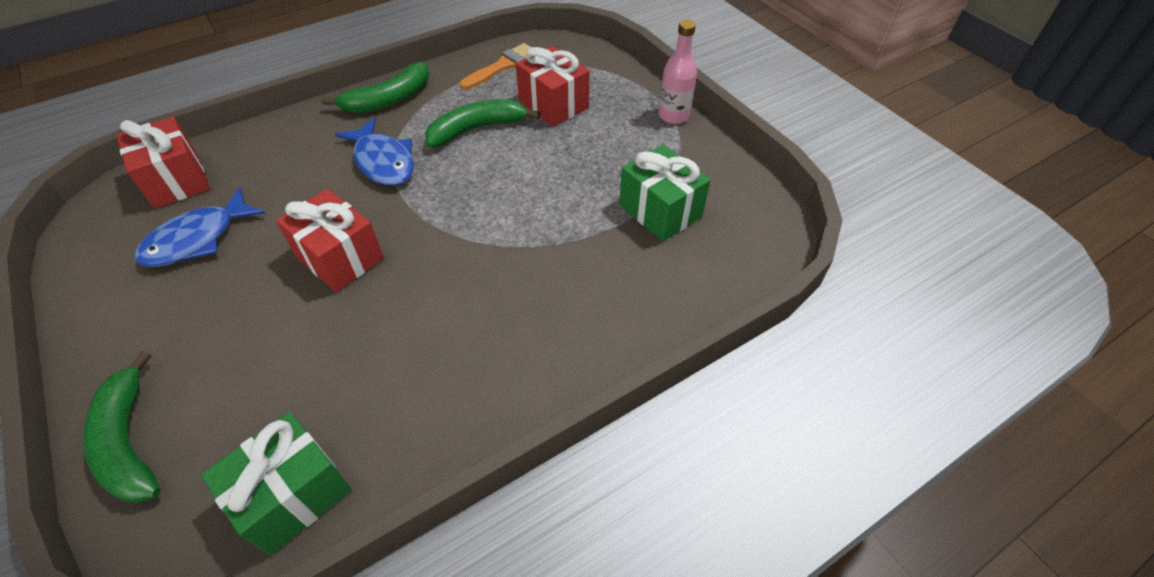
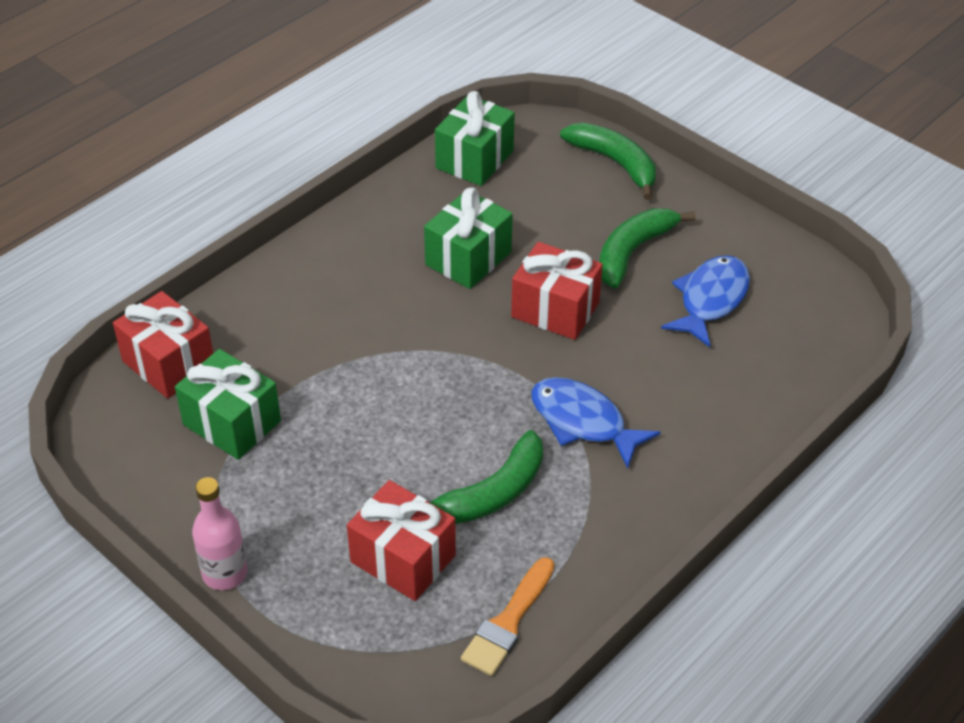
camera: 165 degrees right, 5 degrees down
red gift [117,117,210,209] -> red gift moved to [113,291,213,399]
green banana [322,62,429,113] -> green banana moved to [599,208,696,289]
none -> green gift [424,188,513,289]

